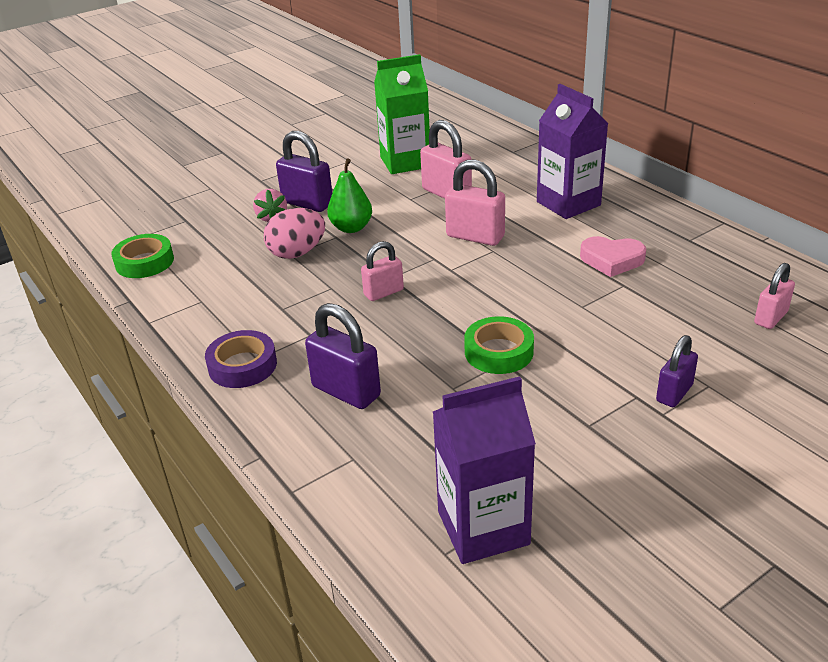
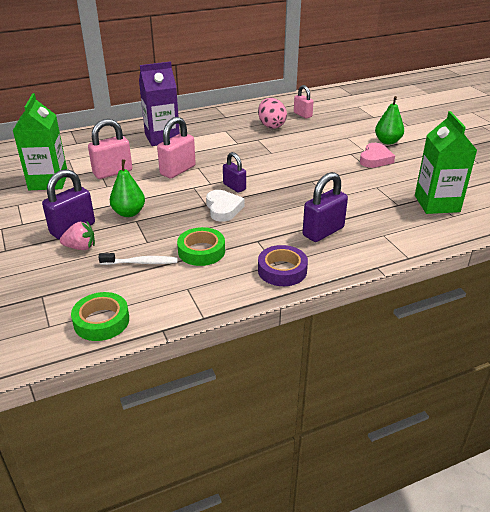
camera: 80 degrees left, 0 degrees up
pink egg [264,208,325,259] -> pink egg moved to [258,98,287,128]
pink padlock [361,241,404,301] -> white heart [206,190,244,222]
purple carton [433,376,536,564] -> green carton [415,111,477,214]
green tape [464,316,534,374] -> green tape moved to [177,227,225,266]
pink heart [580,236,646,277] -> pink heart moved to [360,143,395,168]
purple padlock [656,335,698,407] -> purple padlock moved to [223,152,246,193]
none -> white toothbrush [98,253,178,265]
none -> green pear [375,96,404,144]

